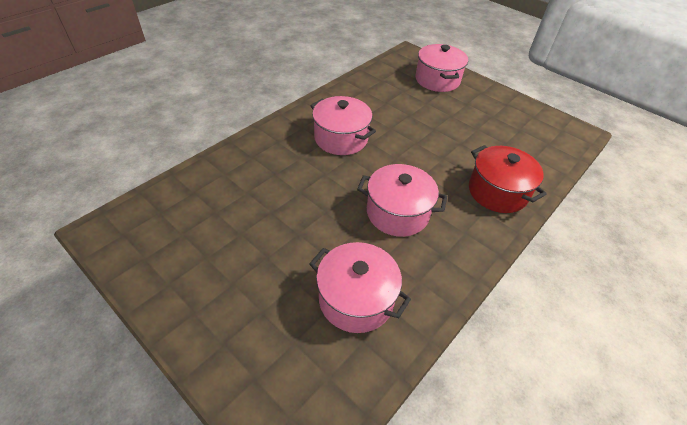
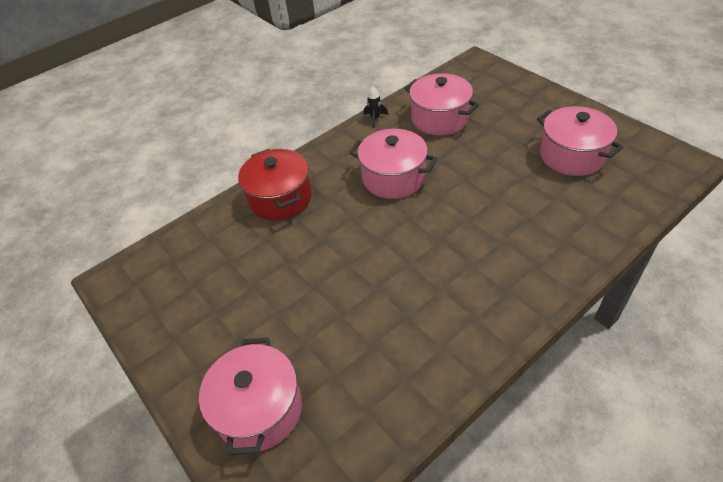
camera: 165 degrees left, 0 degrees up
pink pot [310,96,376,155] -> pink pot moved to [537,106,624,176]
none -> black rocket [363,87,388,128]

